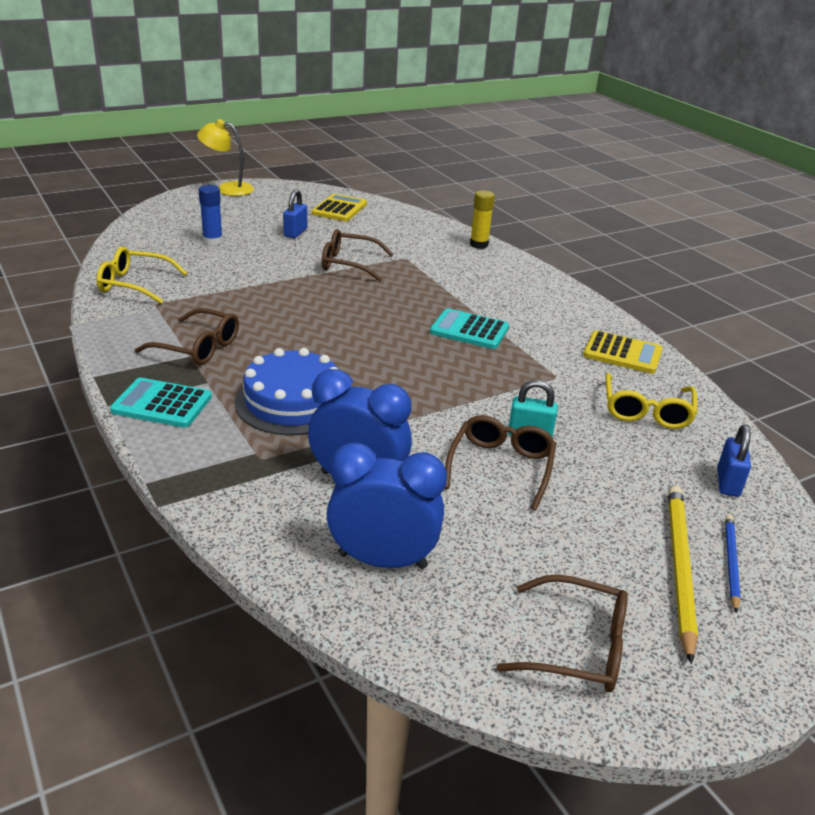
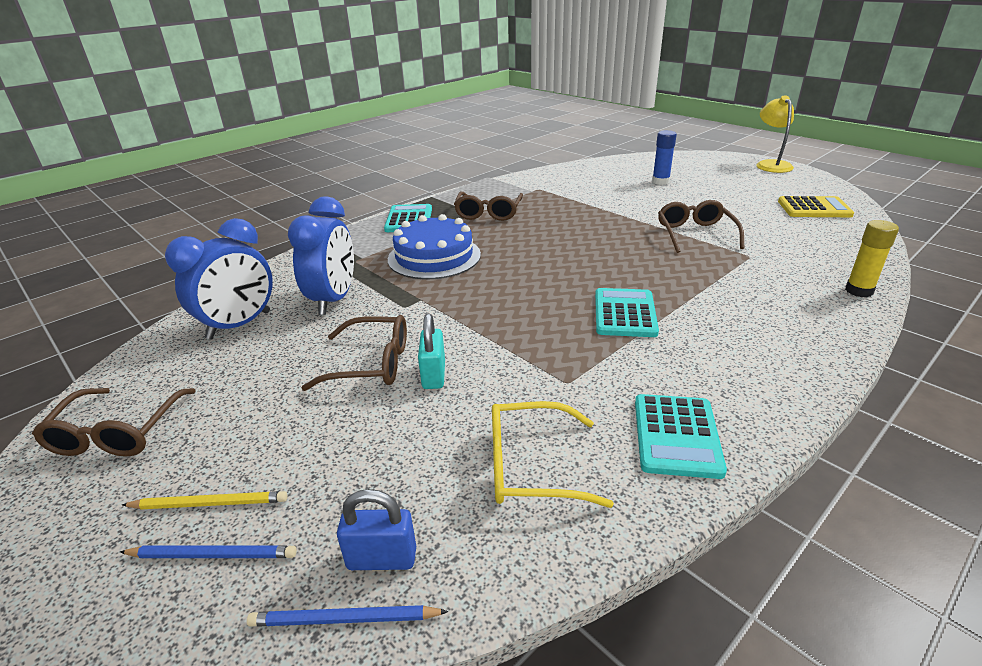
camera: 80 degrees right, 0 degrees up
yellow glasses [96,247,187,304] -> none
blue padlock [283,189,307,238] -> none
blue clock [327,442,447,569] -> blue clock turned 45 degrees clockwise [165,218,273,340]
yellow calculator [583,330,663,374] -> turquoise calculator [635,394,727,479]
yellow pencil [668,486,698,664] -> yellow pencil [122,491,287,509], size x0.58
none -> blue pencil [247,605,448,627]

